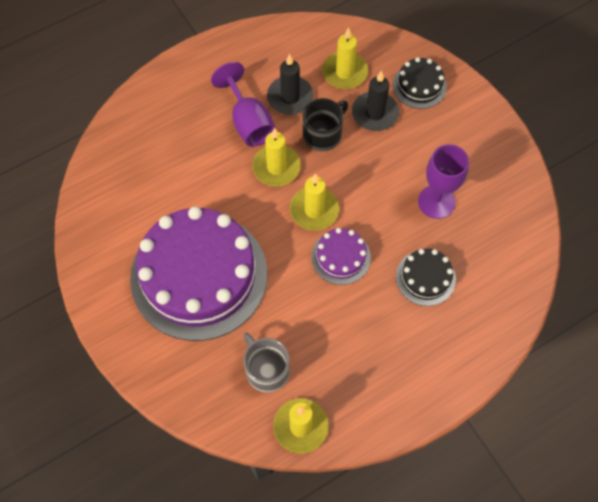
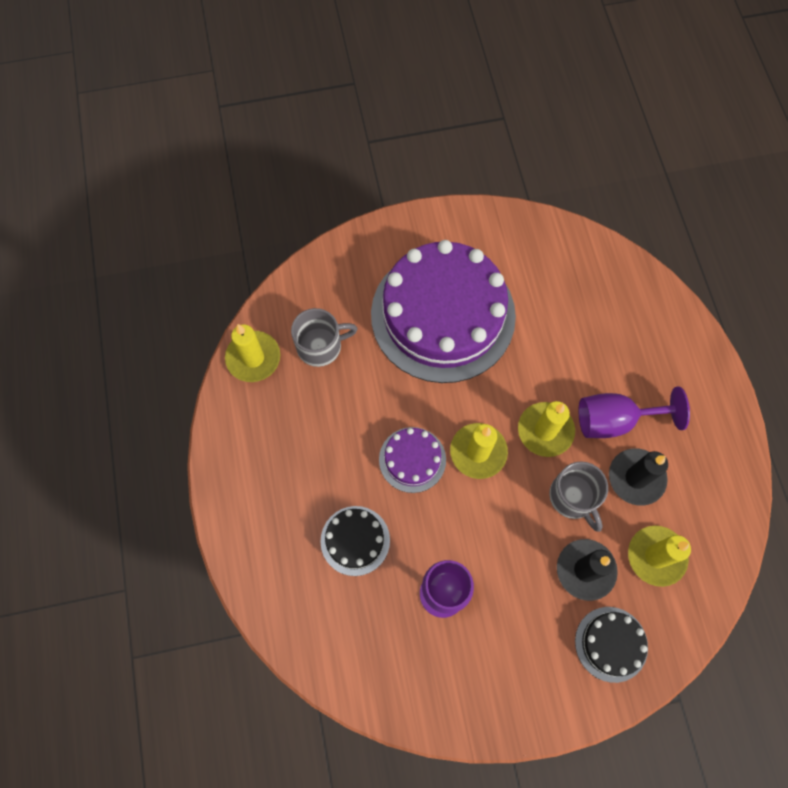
camera: 110 degrees right, 5 degrees up
black mug [303,98,348,151] -> grey mug [549,461,608,532]

